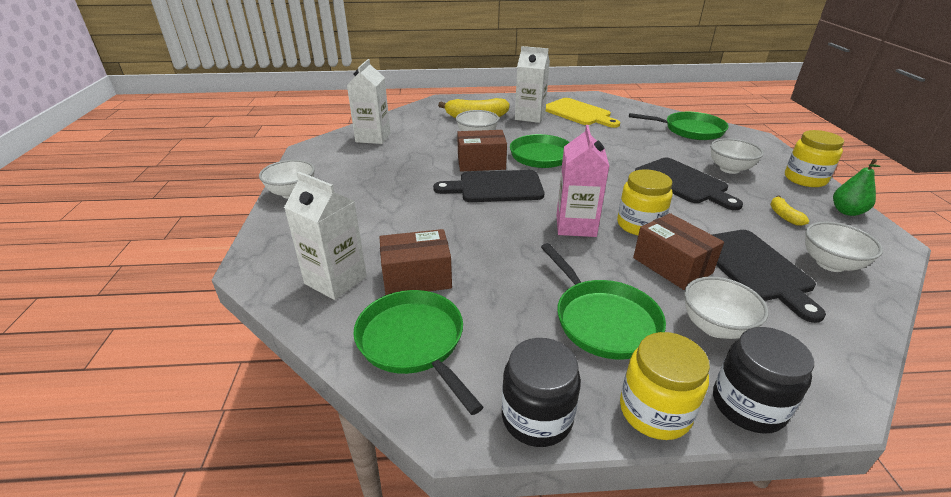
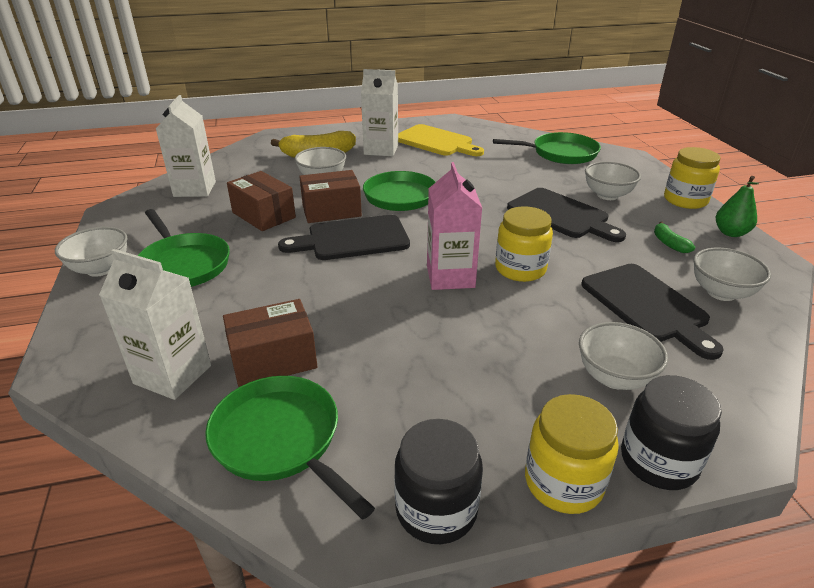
camera: 10 degrees left, 0 degrees up
green pan [541,243,666,360] -> green pan moved to [138,209,230,287]
brown box [633,213,724,290] -> brown box moved to [227,171,296,231]
yellow banana [770,195,810,226] -> green banana [654,222,695,253]

